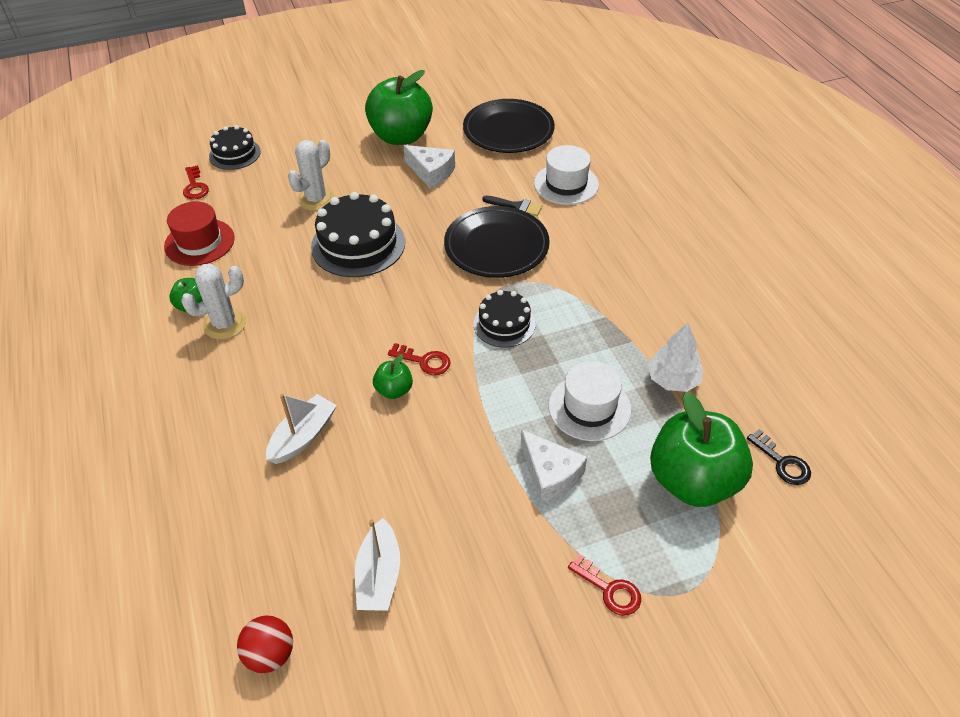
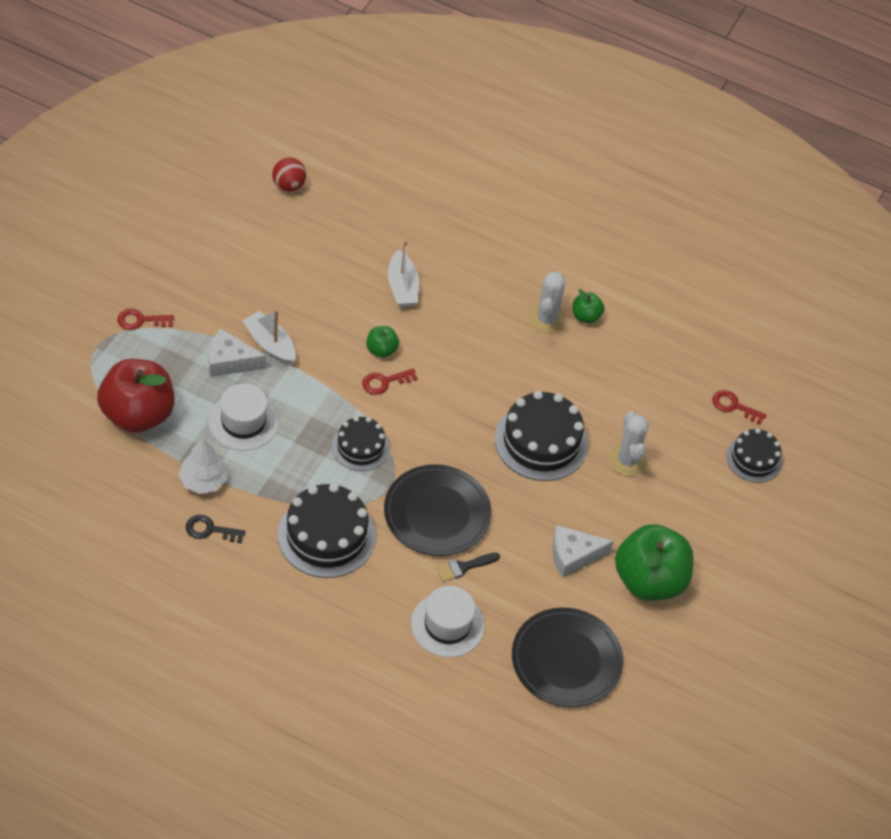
camera: 130 degrees right, 5 degrees up
red hat [164,201,235,266] -> none
white boat [355,518,400,611] -> white boat moved to [243,310,296,365]
green apple [650,392,753,507] -> red apple [97,359,175,433]
black key [747,429,811,485] -> black key moved to [186,515,246,543]
none -> black cake [278,483,376,578]

